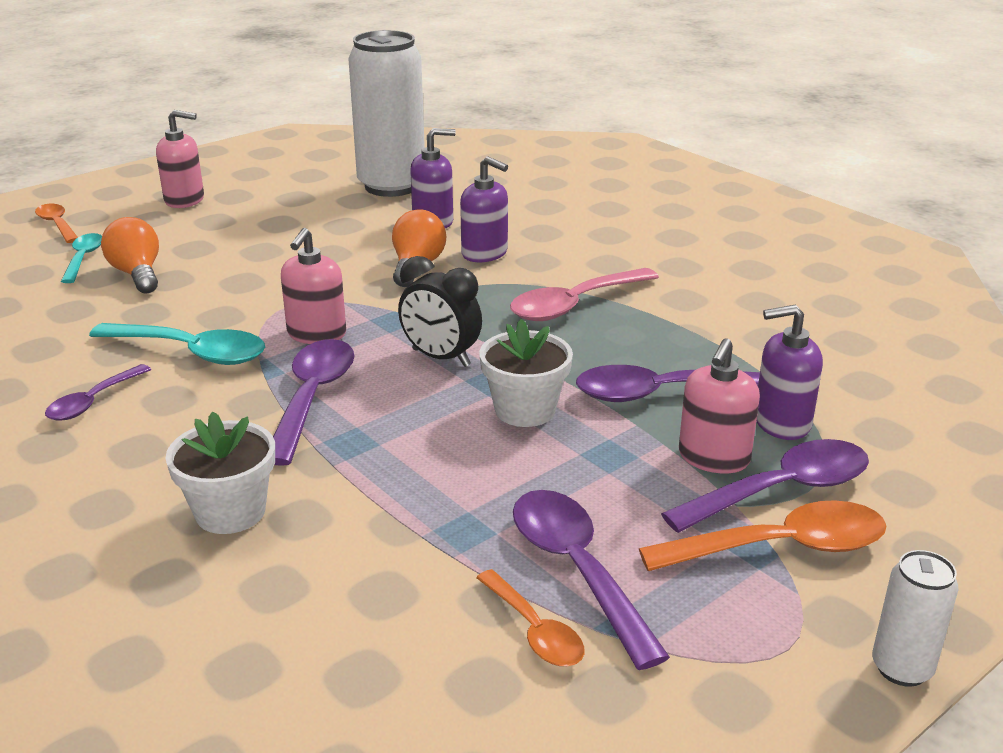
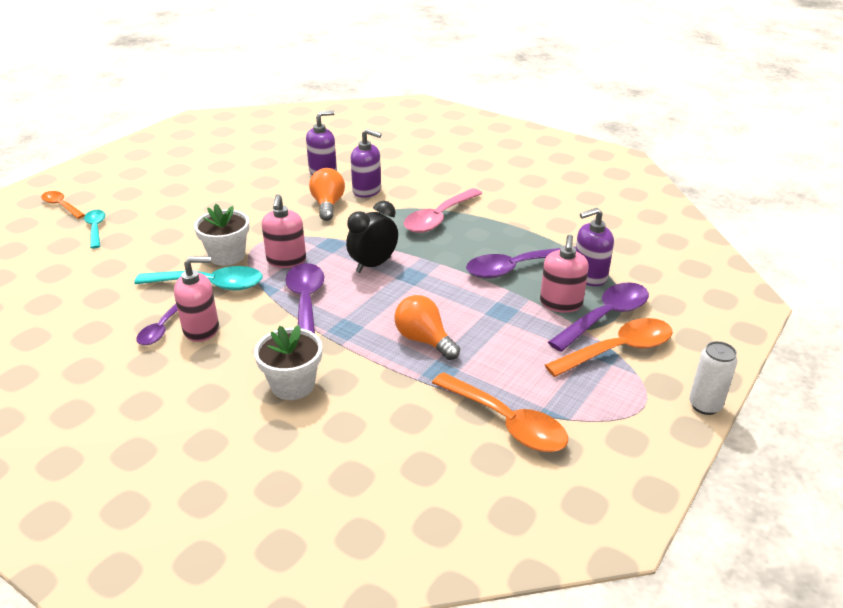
camera: 15 degrees left, 5 degrees up
orange light bulb [101,217,159,294] -> orange light bulb moved to [394,295,460,360]
pink soap dispenser [156,110,204,208] -> pink soap dispenser moved to [174,256,219,342]
white can [348,30,425,197] -> none
black clock [398,256,482,367] -> black clock turned 120 degrees clockwise [346,201,398,273]
orange spoon [476,569,584,666] -> orange spoon [432,372,568,452], size x1.67
white flower pot [479,319,573,427] -> white flower pot moved to [194,204,249,266]
purple spoon [513,490,670,670] -> none

